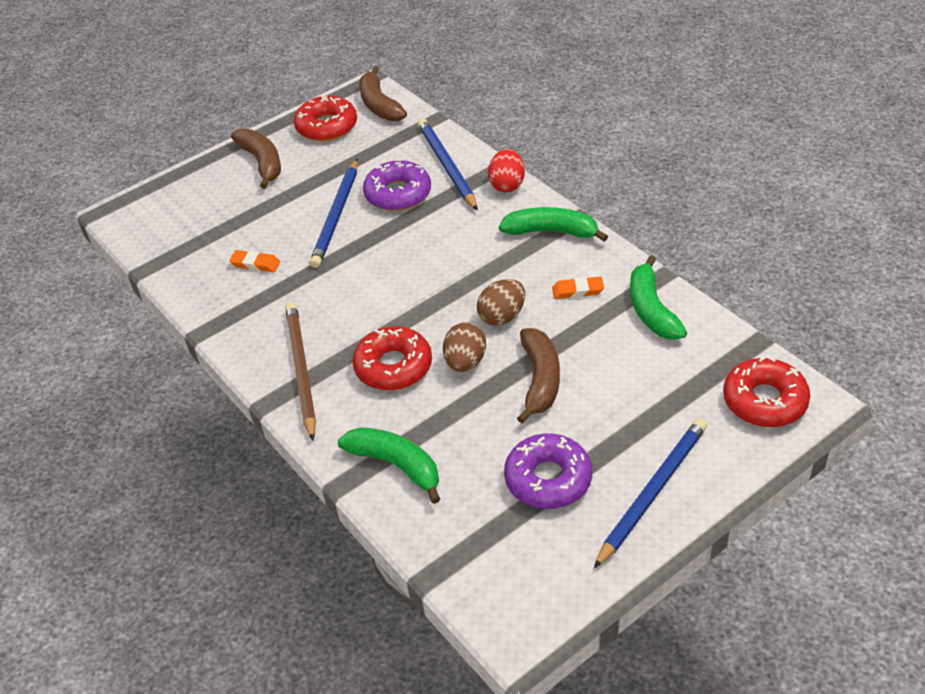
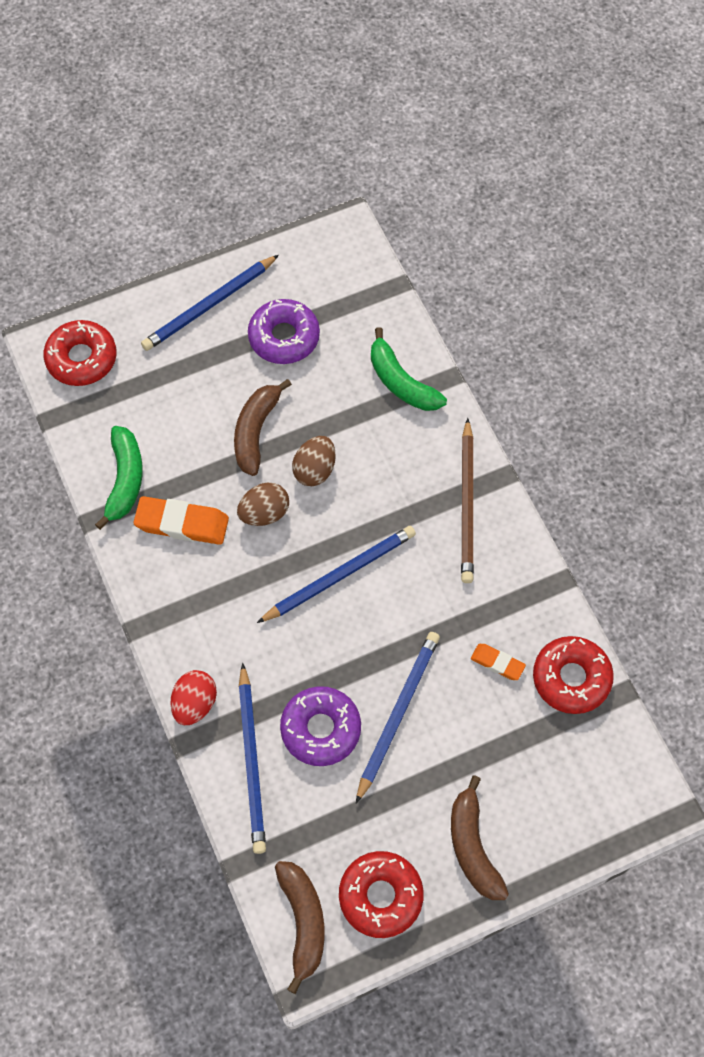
camera: 170 degrees left, 20 degrees up
red donut [352,326,432,390] -> red donut moved to [533,636,614,714]
green banana [499,207,608,242] -> none
orange eraser [552,276,604,299] -> orange eraser [133,496,229,545], size x1.78
none -> blue pencil [257,526,416,623]

